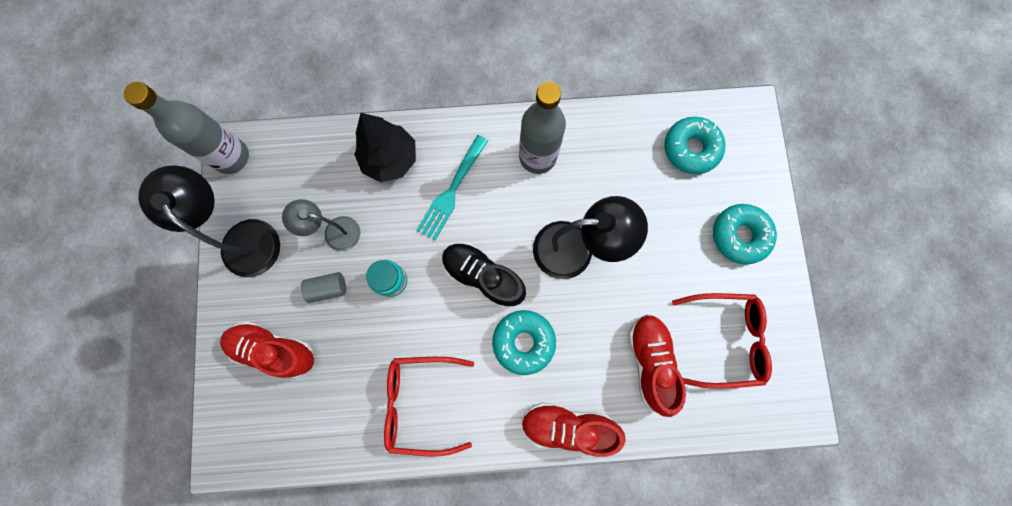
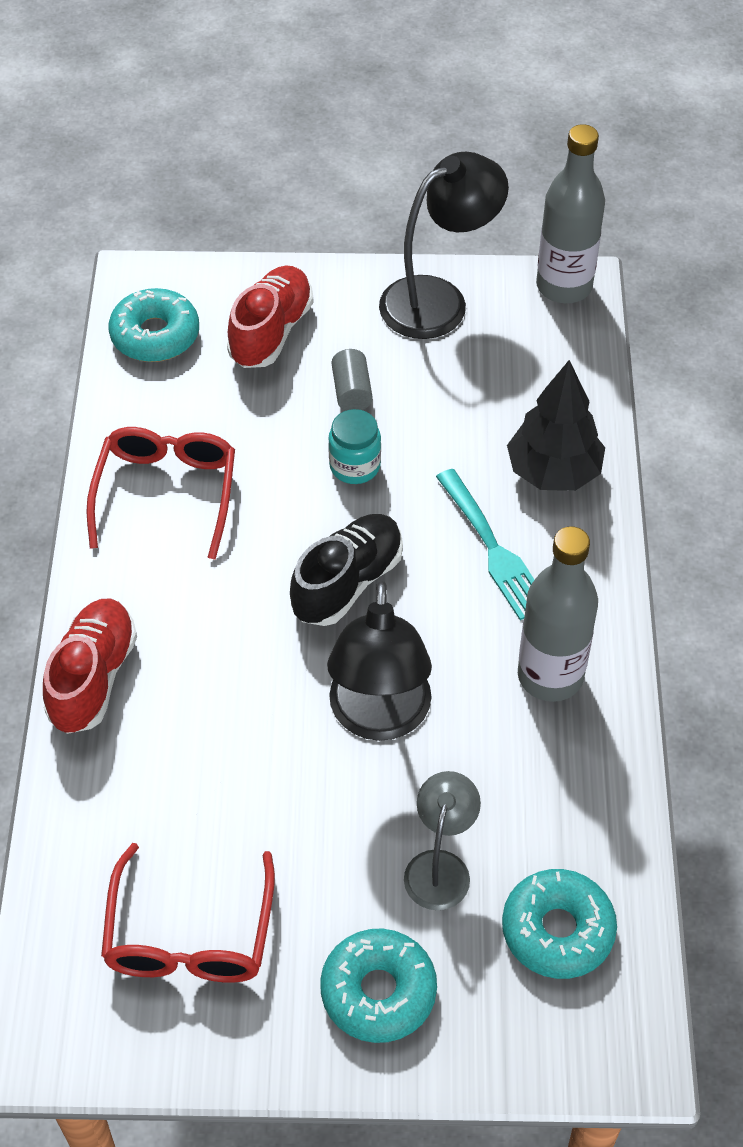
camera: 95 degrees right, 25 degrees down
grey lamp [282,199,360,251] -> grey lamp moved to [404,771,481,910]
turquoise fork [416,135,488,241] -> turquoise fork turned 150 degrees counterclockwise [436,469,535,620]
turquoise donut [492,310,556,375] -> turquoise donut moved to [109,288,199,362]
red shoe [628,314,686,417] -> none

